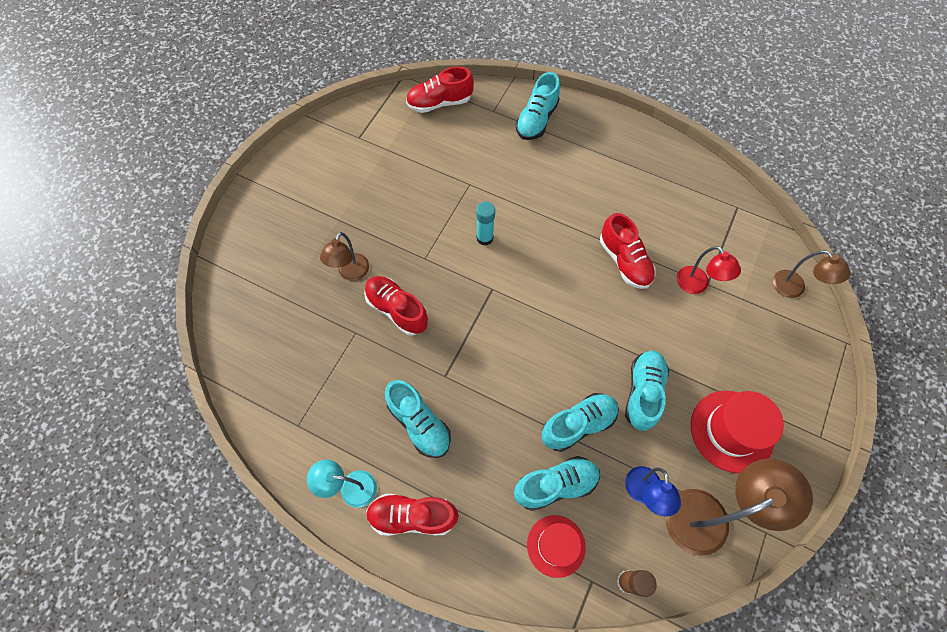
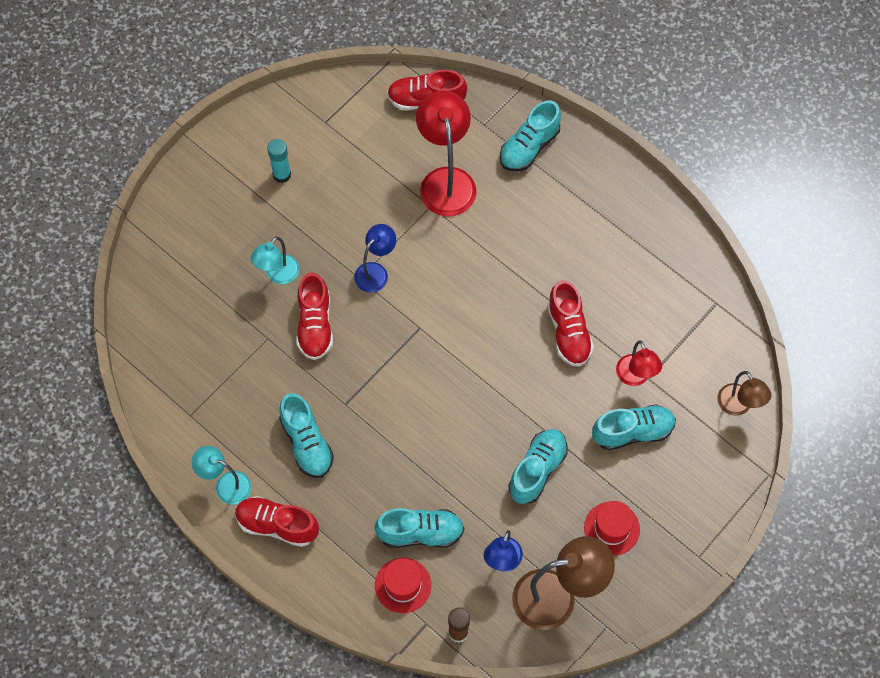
camera: 15 degrees right, 0 degrees up
brown lamp [320,232,369,281] -> turquoise lamp [251,237,299,284]
red shoe [364,276,428,336] -> red shoe turned 150 degrees counterclockwise [297,272,333,360]
turquoise glue stick [476,201,495,246] -> turquoise glue stick moved to [267,139,291,183]
turquoise shoe [542,393,619,452] -> turquoise shoe moved to [592,404,676,450]
red hat [691,391,784,473] -> red hat [584,501,640,556], size x0.66
none -> blue lamp [354,224,396,293]
none -> red lamp [416,90,476,216]

